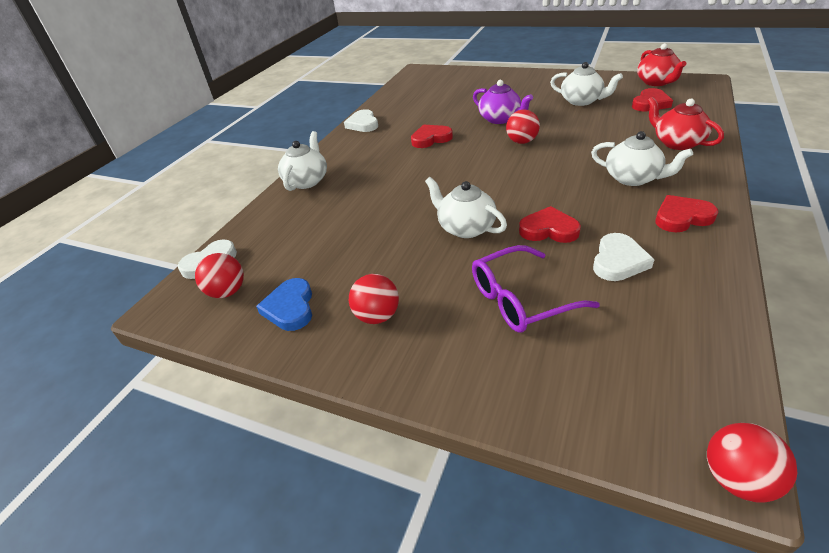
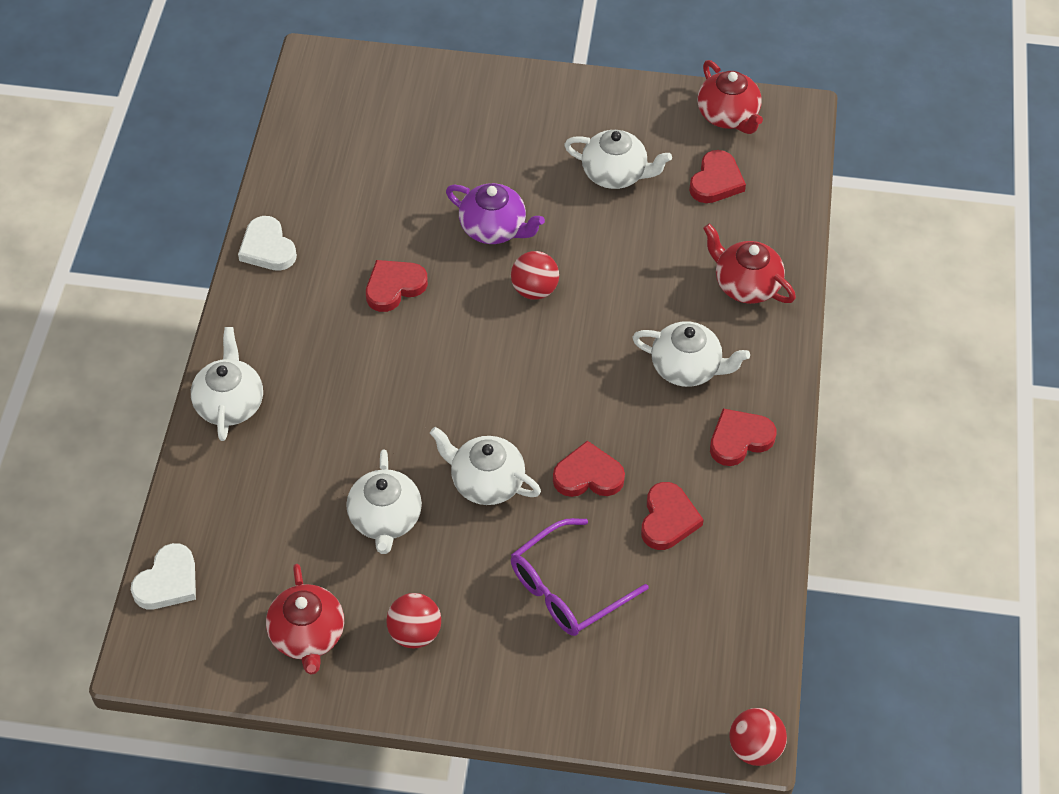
camera: 20 degrees left, 15 degrees up
red ball [195,253,244,298] -> none
blue heart [256,278,312,331] -> red teapot [266,564,344,675]
white heart [593,233,655,281] -> red heart [641,482,704,550]
none -> white teapot [346,449,422,554]

